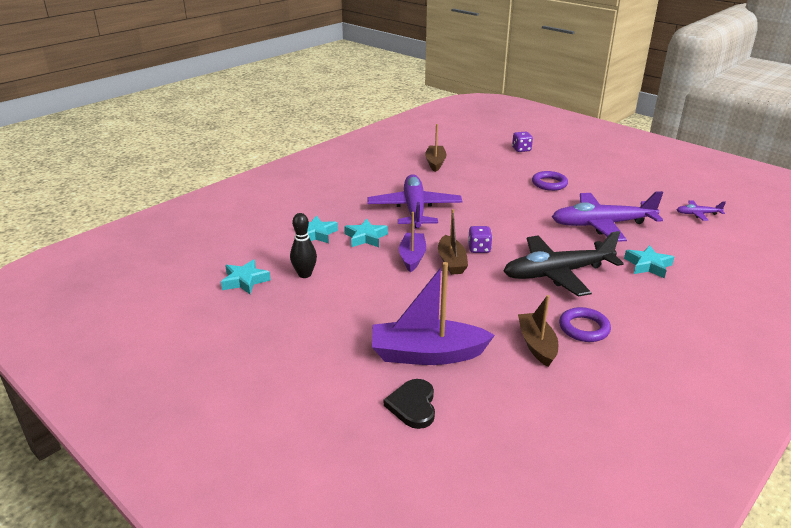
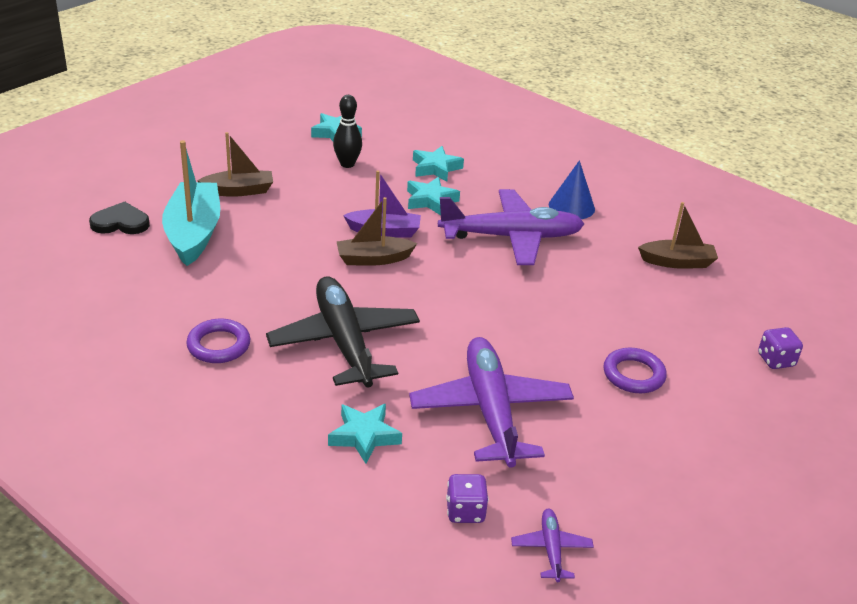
camera: 85 degrees right, 5 degrees up
purple boat [372,262,495,365] -> turquoise boat [162,140,220,266]
purple dice [468,226,493,253] -> purple dice moved to [446,474,489,523]
brown boat [518,295,558,367] -> brown boat moved to [197,132,273,197]
none -> blue cone [549,160,595,219]

